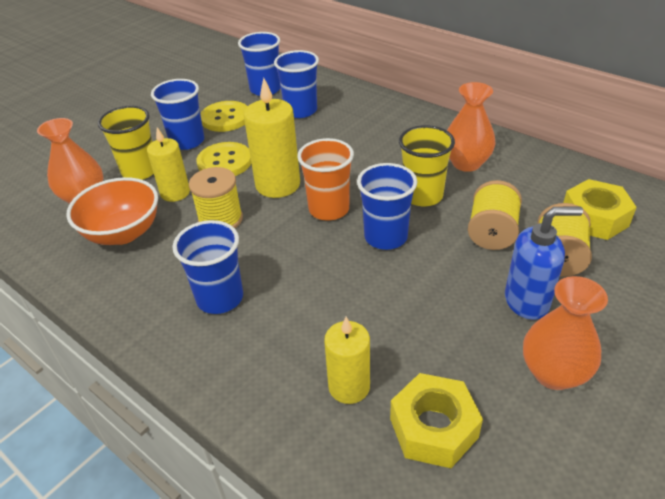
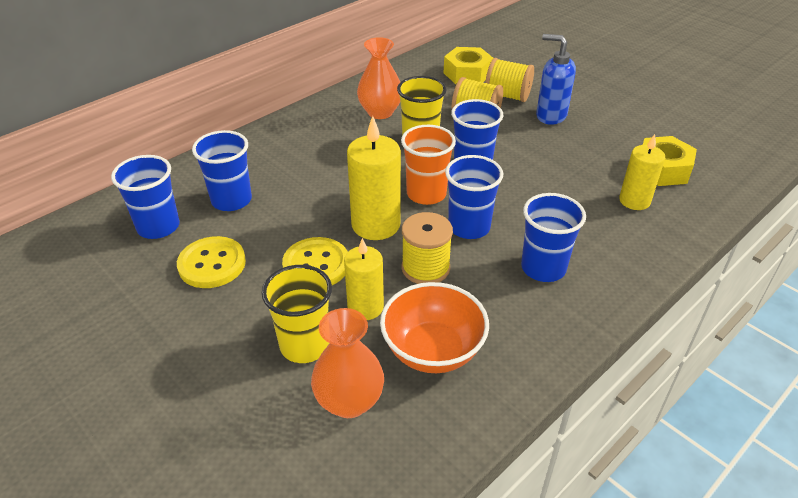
camera: 85 degrees left, 0 degrees up
blue cup [151,79,204,150] -> blue cup moved to [445,155,503,239]
blue soap dispenser [505,207,583,320] -> blue soap dispenser turned 60 degrees counterclockwise [536,34,576,125]
orange vase [523,276,608,390] -> none

